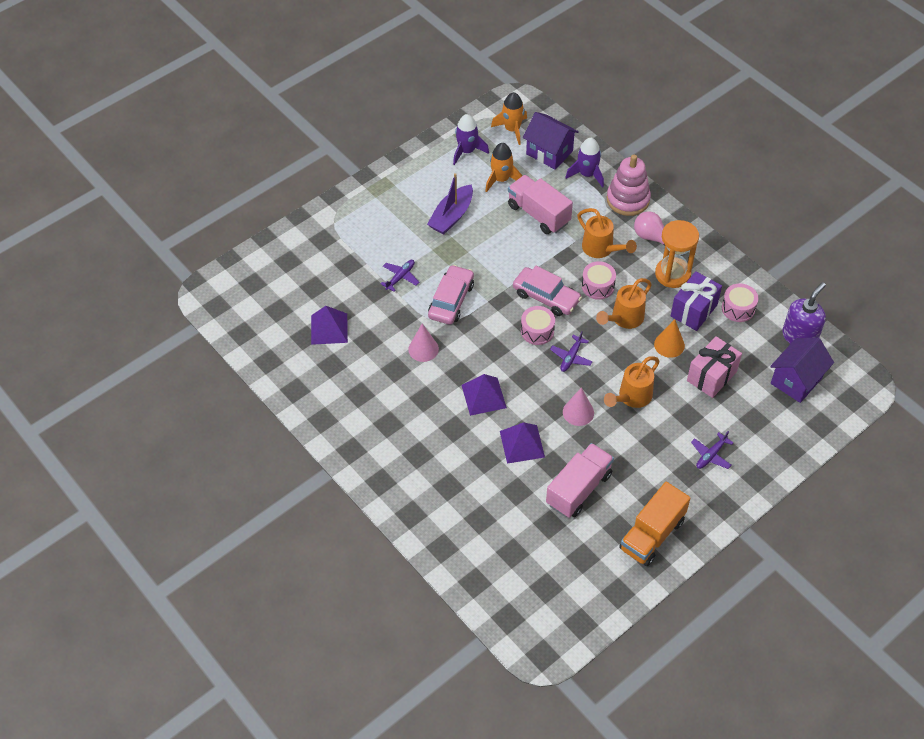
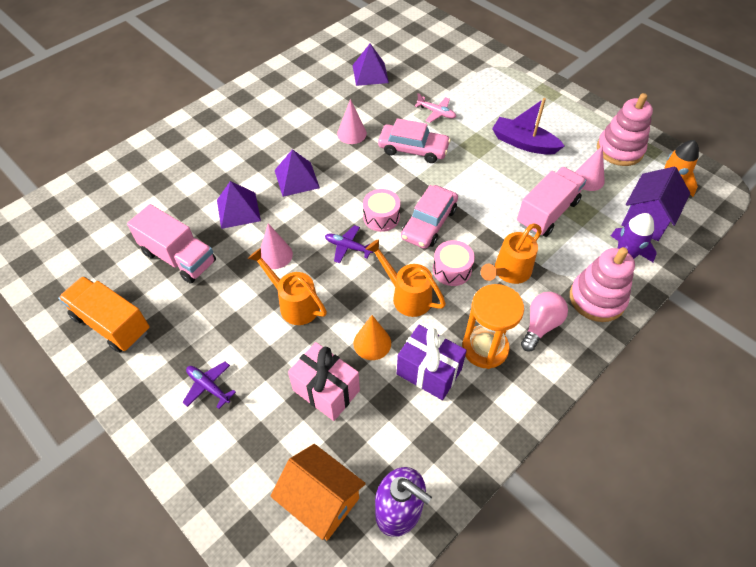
camera: 85 degrees right, 0 degrees up
purple plane [381,260,419,292] -> pink plane [415,93,456,123]
purple rocket [453,114,489,165] -> pink stacking toy [597,93,653,166]
orange rocket [485,143,522,192] -> pink cone [575,145,605,191]
pink drum [722,284,758,322] -> none
purple house [770,337,834,403] -> orange house [270,444,366,540]

